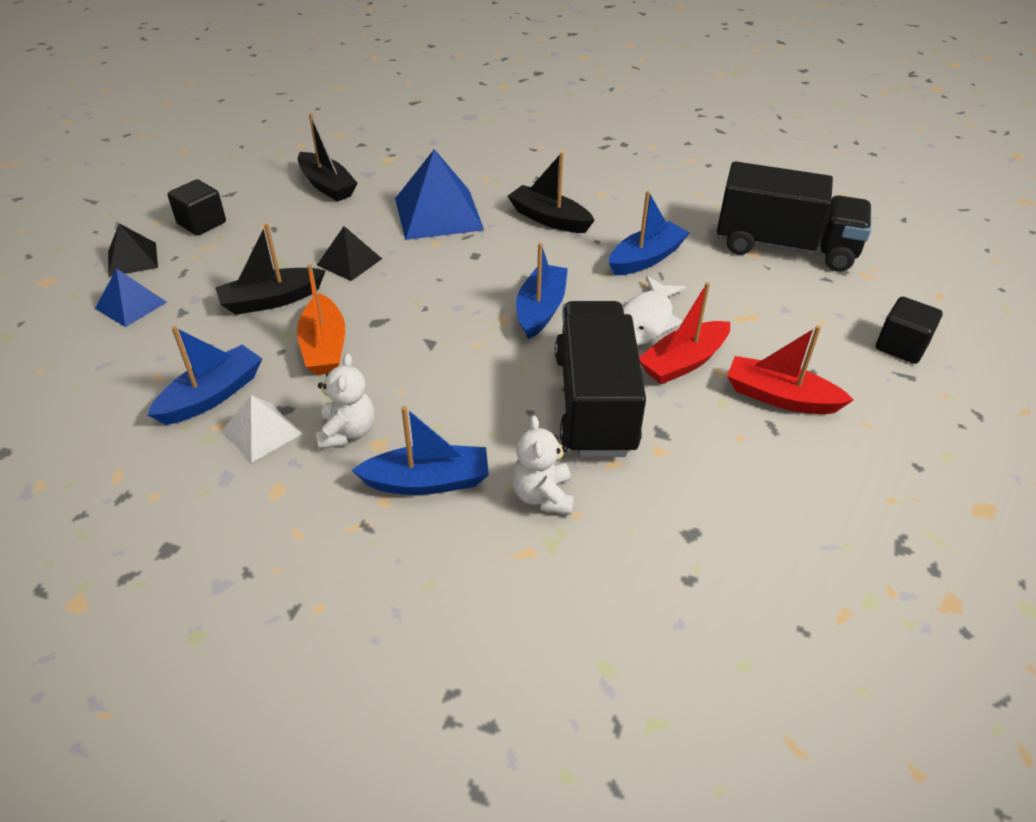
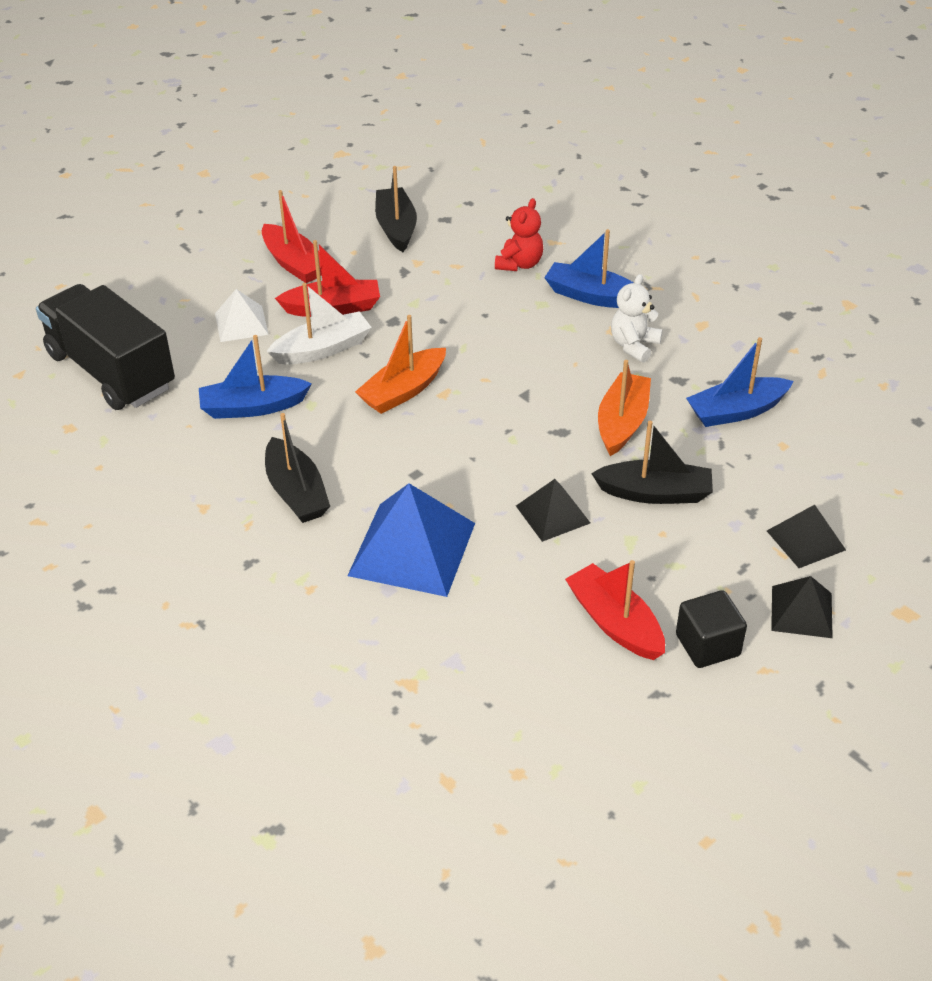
camera: 150 degrees left, 0 degrees up
blue pyramid [95,268,167,327] -> black pyramid [767,505,846,568]
white pyramid [222,395,302,463] -> white pyramid moved to [215,289,269,342]
black boat [298,114,358,202] -> black boat moved to [375,166,417,252]
white teddy bear [512,416,574,515] -> red teddy bear [495,198,543,271]
blue boat [516,243,568,339] -> orange boat [355,315,446,414]
black truck [555,301,646,457] -> none
white fish [623,276,686,346] -> white boat [267,283,372,365]
black cube [876,297,943,364] -> none
none -> red boat [565,560,665,660]

